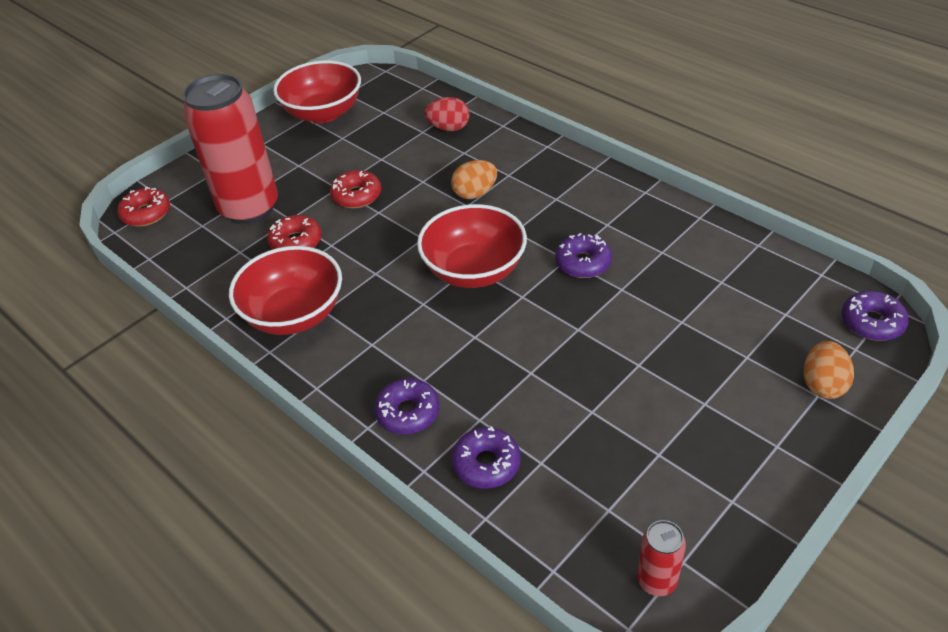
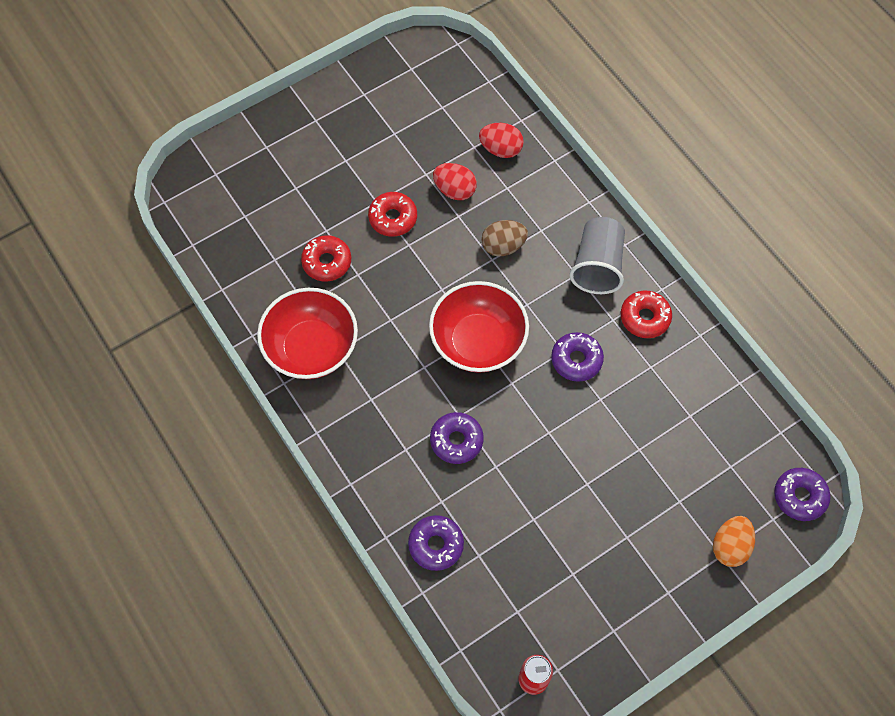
camera: 10 degrees right, 20 degrees up
red donut [117,187,170,227] -> red donut moved to [621,291,672,338]
red can [183,74,278,224] -> none
red bowl [273,60,361,123] -> none
purple donut [374,378,440,434] -> purple donut moved to [430,412,484,464]
orange egg [451,160,497,199] -> brown egg [481,220,528,256]
none -> red egg [433,163,477,200]
none -> grey cup [569,217,625,294]

